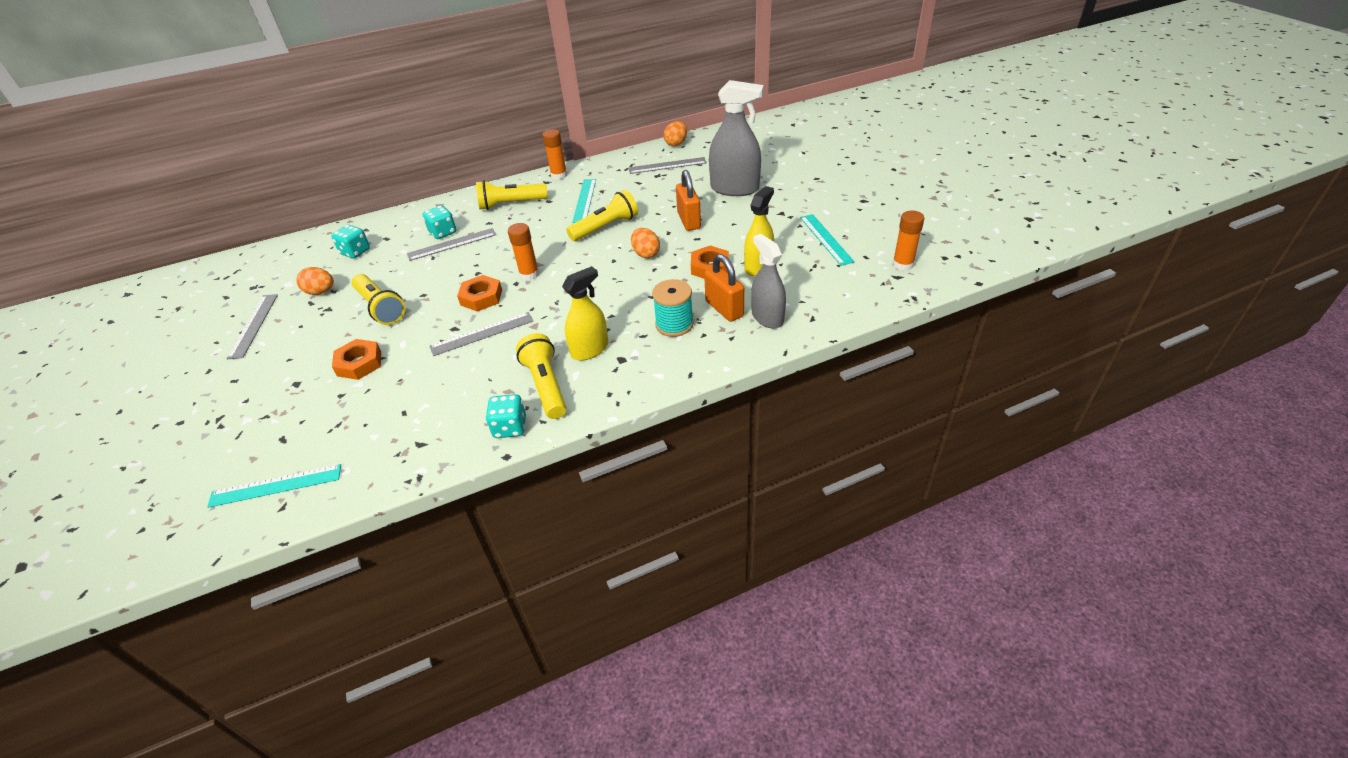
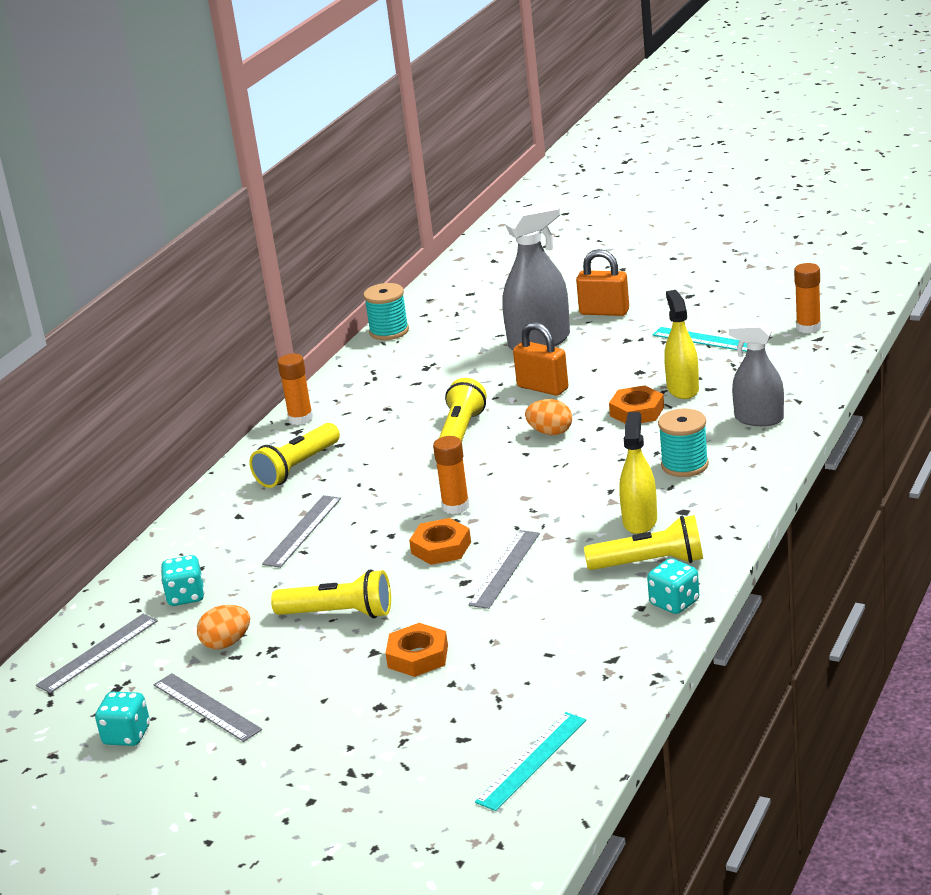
camera: 40 degrees left, 15 degrees down
turquoise dice [423,205,456,239] -> turquoise dice moved to [95,692,150,746]
yellow flashlight [516,333,567,419] -> yellow flashlight turned 150 degrees clockwise [584,515,703,570]
turquoise ruler [572,179,596,223] -> none
grey ruler [628,157,707,174] -> grey ruler moved to [36,614,158,693]
orange egg [664,121,687,146] -> turquoise spool [363,283,409,340]
orange padlock [704,254,744,322] -> orange padlock moved to [576,249,629,316]

